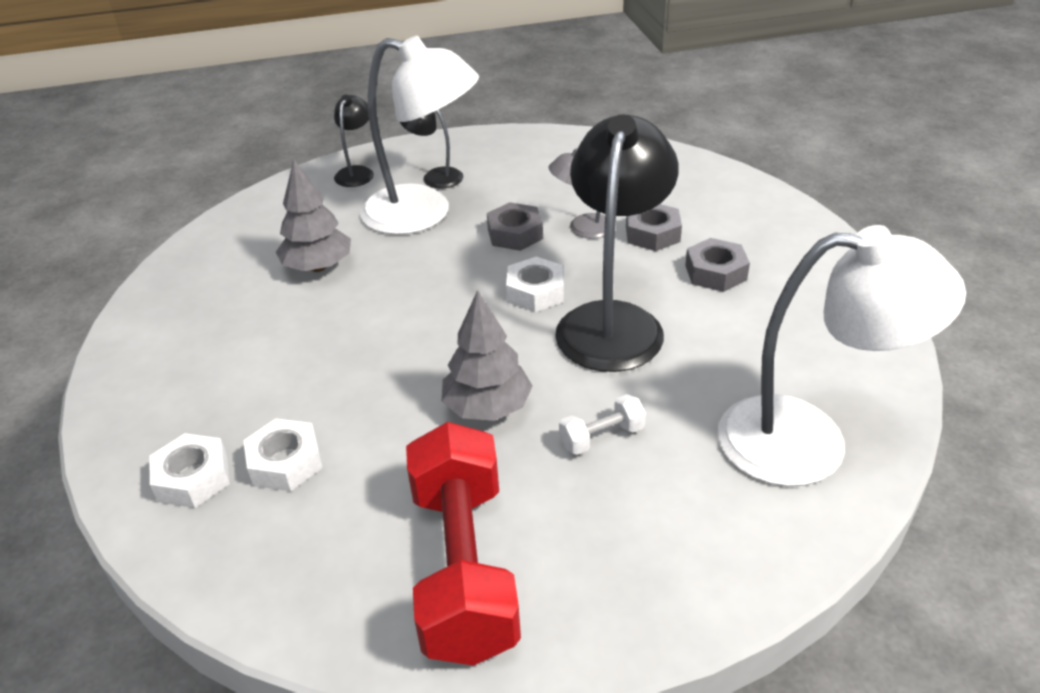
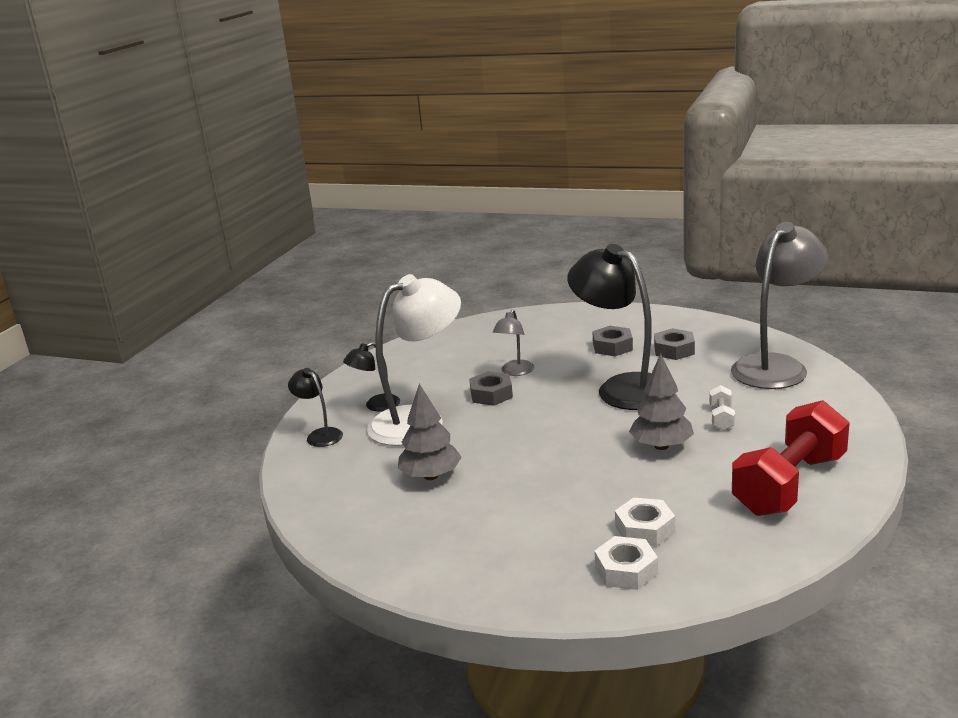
camera: 55 degrees left, 15 degrees down
red dumbbell [406,422,521,666] -> red dumbbell turned 75 degrees counterclockwise [732,400,850,516]
white nut [506,257,564,312] -> none
grey nut [626,204,682,251] -> grey nut moved to [654,328,695,360]
white lamp [717,225,966,486] -> grey lamp [731,222,828,389]

